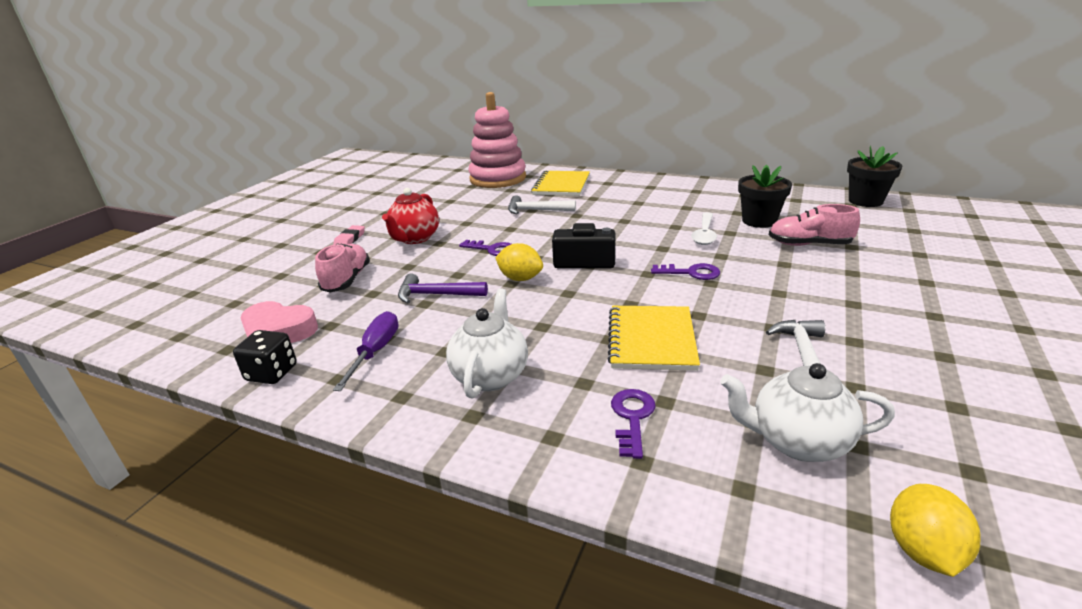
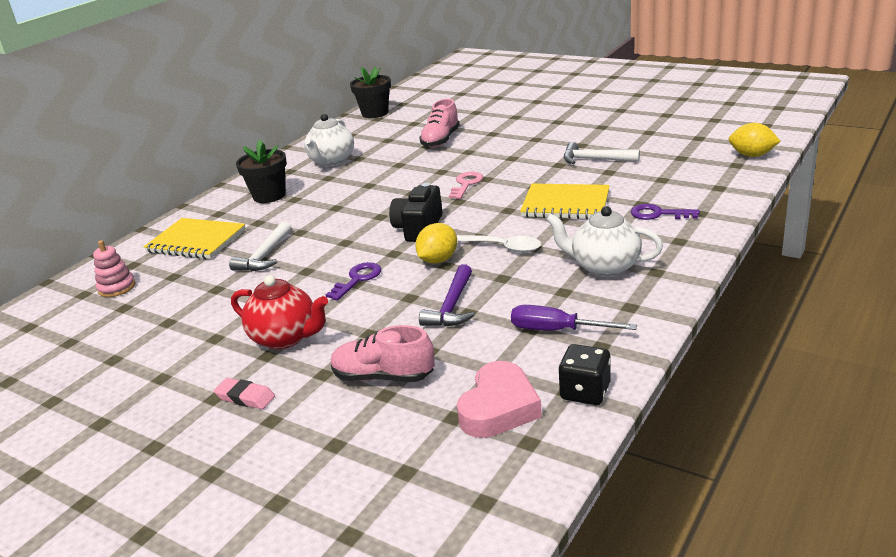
camera: 80 degrees left, 0 degrees up
pink stacking toy [468,92,526,188] -> pink stacking toy [93,240,136,297], size x0.43
purple key [651,263,720,280] -> pink key [449,171,483,199]
white spoon [691,212,717,245] -> white spoon moved to [457,235,541,253]
white teapot [720,363,895,462] -> white teapot moved to [304,114,354,167]
black flower pot [738,165,792,228] -> black flower pot moved to [236,139,287,203]

